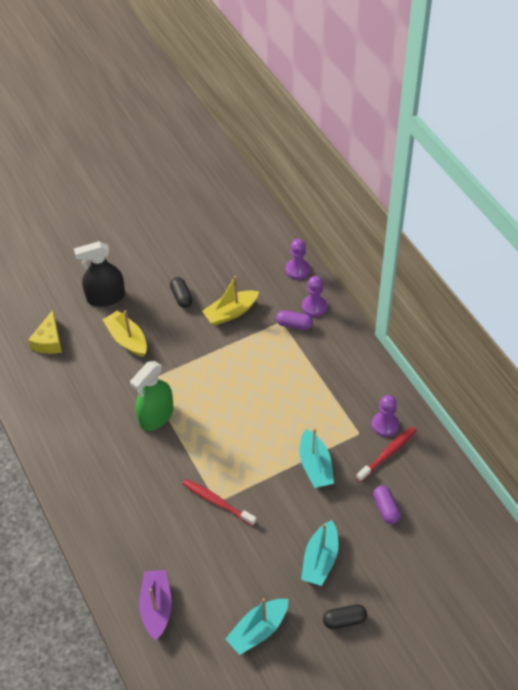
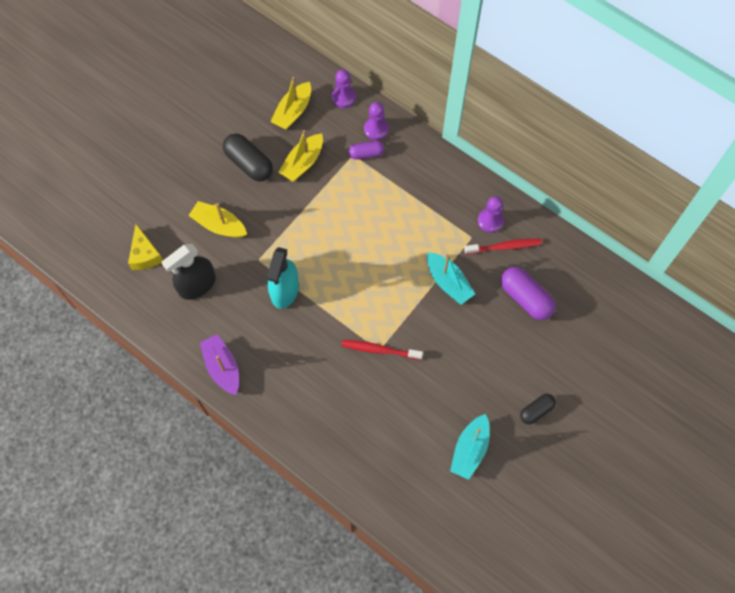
camera: 25 degrees left, 15 degrees up
black spray bottle [74,241,125,307] -> black spray bottle moved to [161,244,216,300]
green spray bottle [130,361,174,431] -> turquoise spray bottle [267,247,299,309]
purple boat [139,570,172,640] -> purple boat moved to [200,334,239,395]
black capsule [170,277,193,308] -> black capsule [223,133,273,182], size x1.66
turquoise boat [301,520,338,586] -> none
red toothbrush [356,427,417,482] -> red toothbrush turned 60 degrees clockwise [464,239,542,254]
purple capsule [373,486,401,524] -> purple capsule [501,267,555,320], size x1.66
none -> yellow boat [270,77,311,130]

